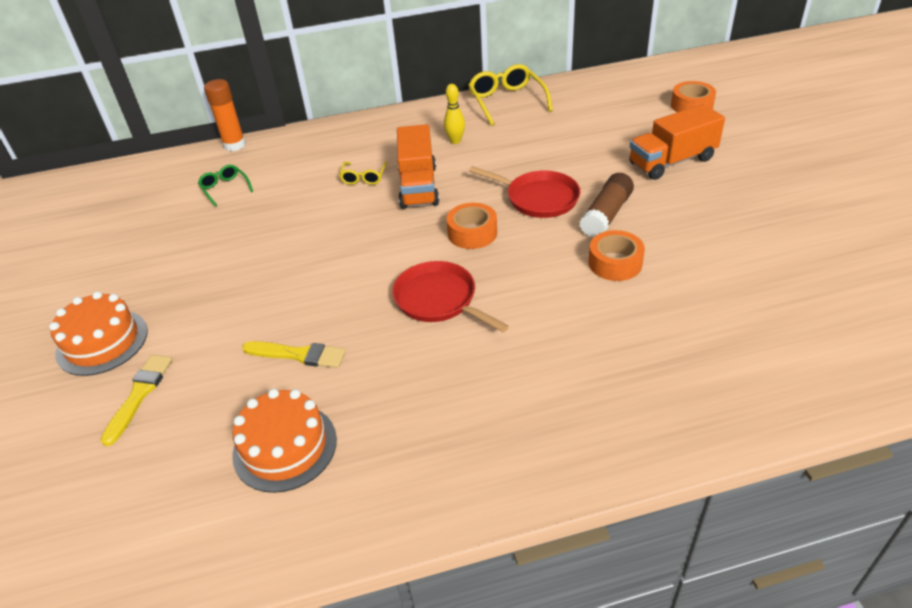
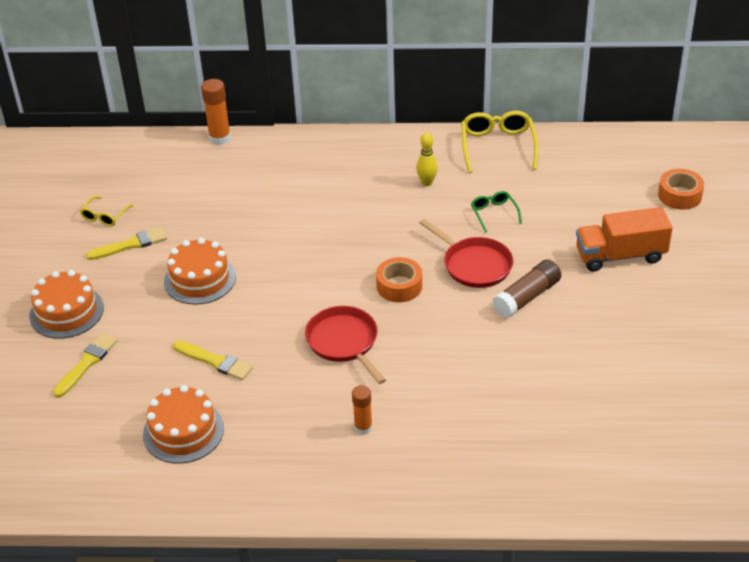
camera: 15 degrees right, 0 degrees up
green glasses [198,165,253,207] -> green glasses moved to [471,191,522,233]
yellow glasses [339,162,387,185] -> yellow glasses moved to [80,196,134,226]
orange truck [397,124,439,209] -> none
orange tape [588,230,645,281] -> none
none -> yellow brush [86,227,167,260]
none -> orange cake [164,238,236,305]
none -> orange glue stick [352,385,372,435]

